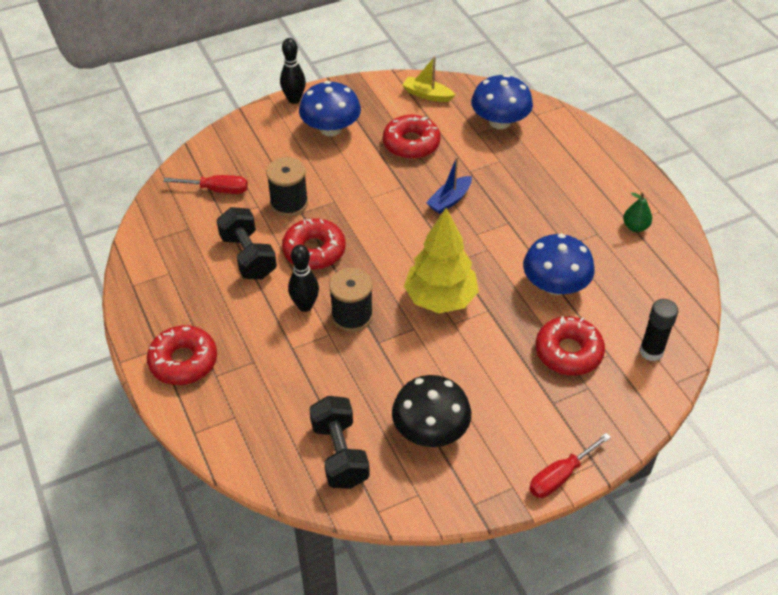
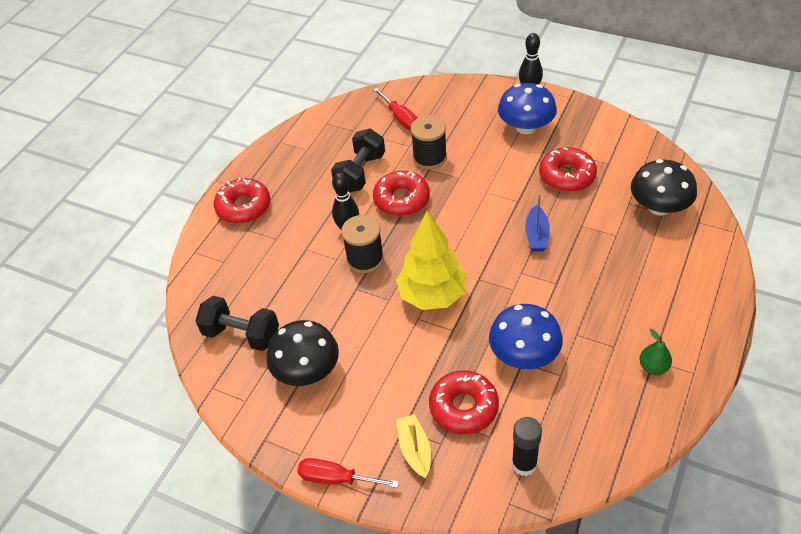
camera: 55 degrees right, 0 degrees up
black dumbbell [309,396,370,489] -> black dumbbell turned 75 degrees clockwise [196,296,279,351]
yellow boat [402,56,455,102] -> yellow boat moved to [396,414,431,478]
blue boat [426,157,472,214] -> blue boat turned 90 degrees counterclockwise [525,193,550,251]
blue mushroom [471,74,533,129] -> black mushroom [631,159,697,216]

